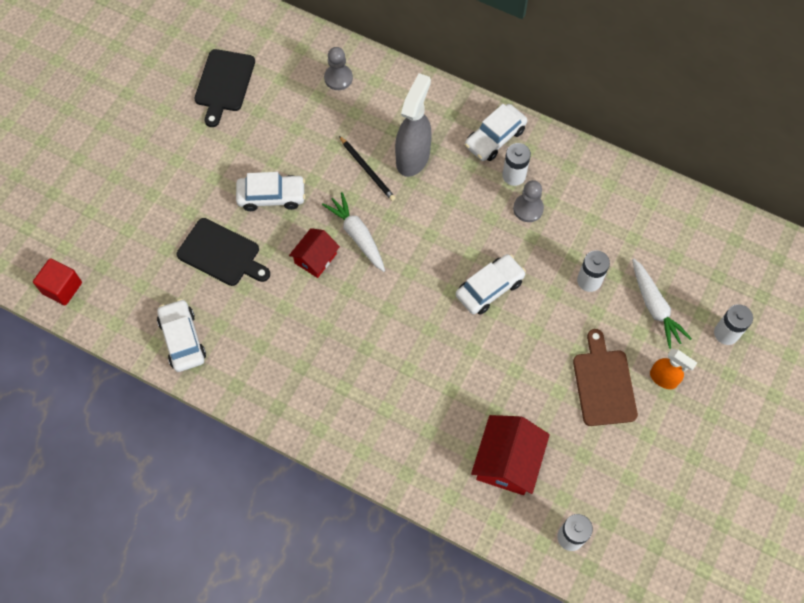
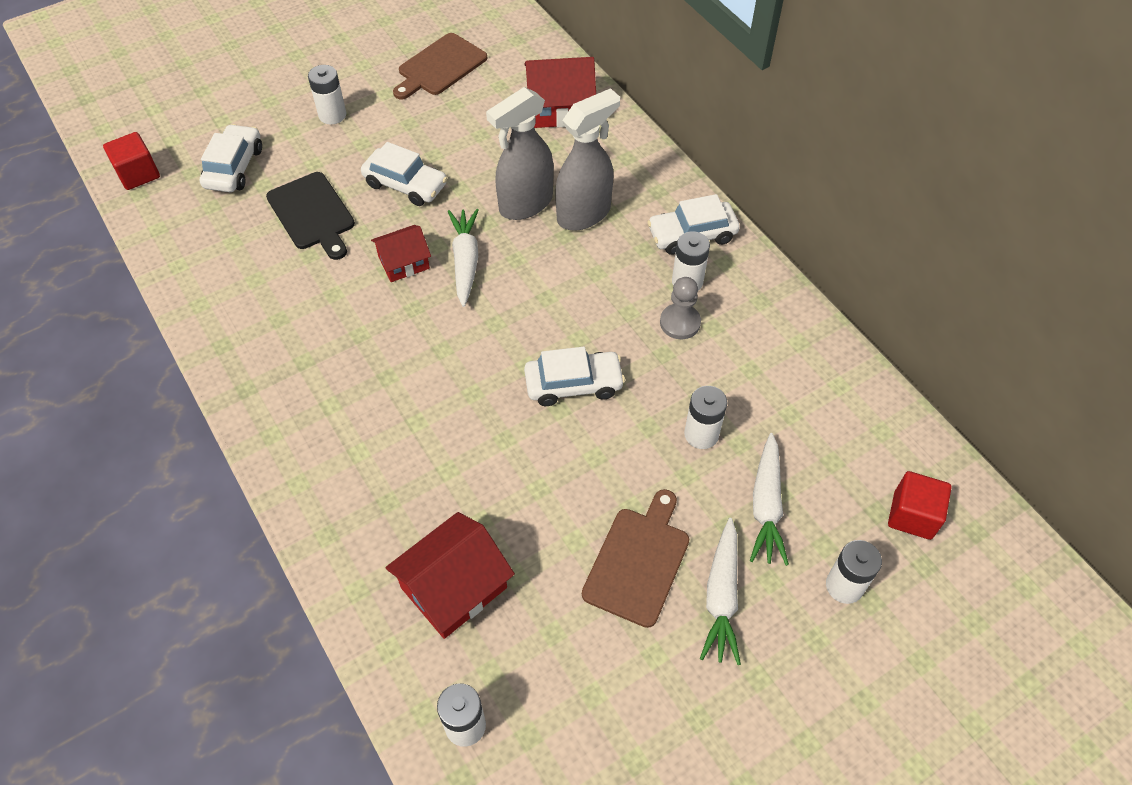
camera: 30 degrees right, 10 degrees down
white car [157,299,206,372] -> white car moved to [200,124,262,192]
black cutting board [194,49,255,127] -> brown cutting board [393,33,487,100]
grey pawn [324,47,353,90] -> red house [524,57,596,128]
black pencil [339,136,396,201] -> grey spray bottle [486,87,554,220]
orange spray bottle [650,349,697,389] -> white carrot [700,518,741,665]
none -> white battery [308,65,346,125]
none -> red cube [888,471,952,540]

